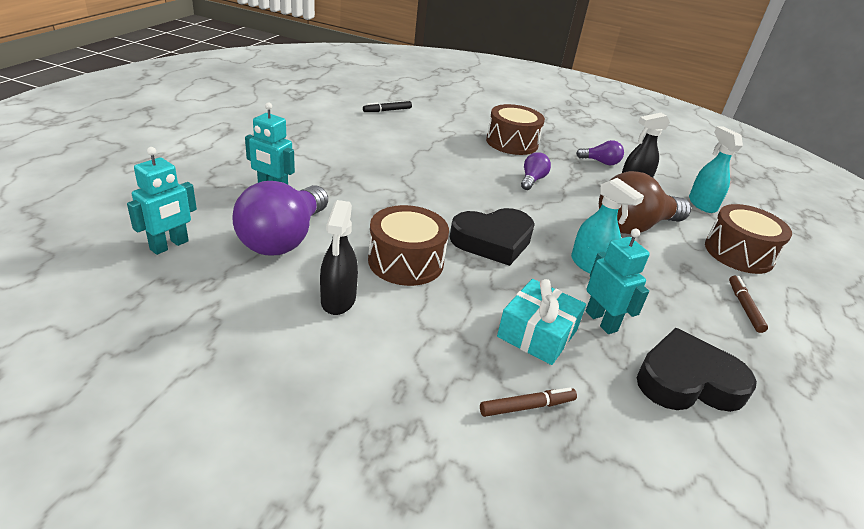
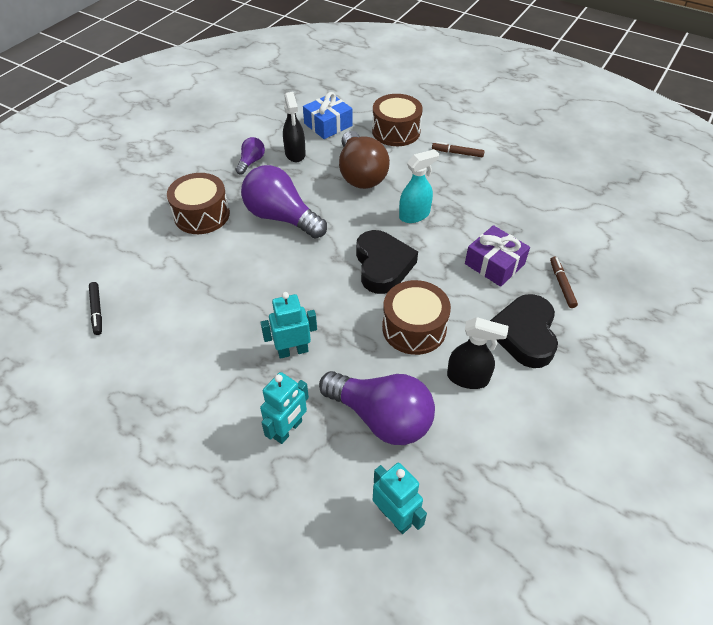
camera: 75 degrees left, 15 degrees up
turquoise gift [497,279,586,365] -> purple gift [465,225,530,287]
purple light bulb [521,152,551,190] -> purple light bulb [241,165,327,239], size x2.07
turquoise robot [586,228,650,334] -> turquoise robot moved to [260,292,317,359]
black heart [637,328,757,412] -> black heart moved to [490,294,558,368]
turquoise spray bottle [689,126,743,213] -> blue gift [303,92,353,139]

